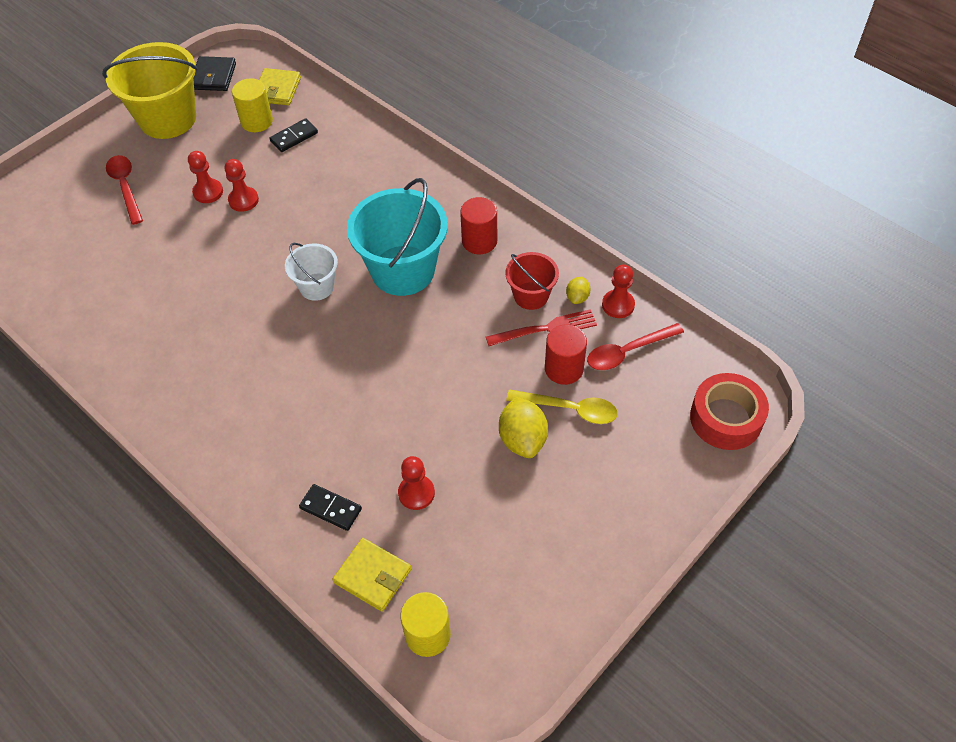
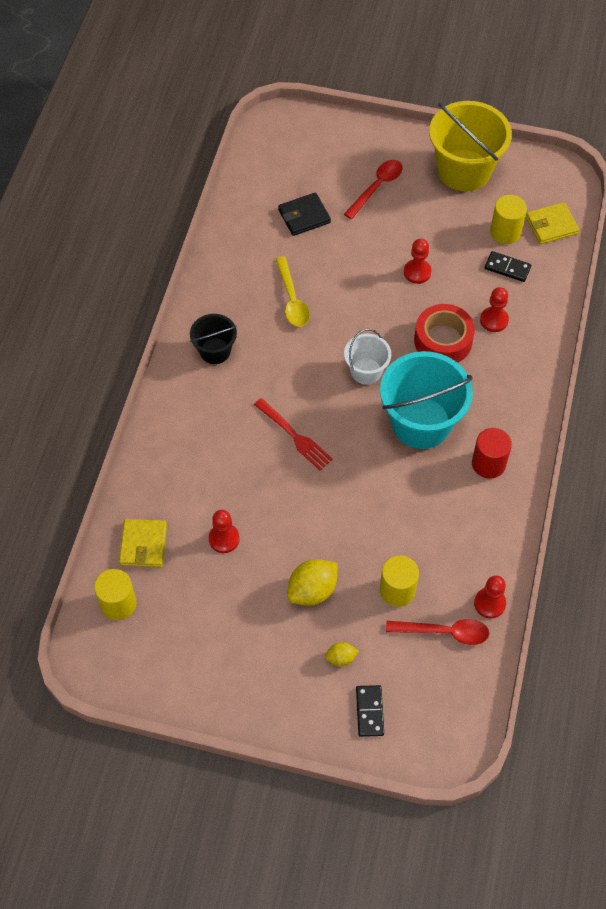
camera: 60 degrees right, 5 degrees up
red pawn [188,151,223,203] -> red pawn moved to [480,287,509,332]
black wallet [193,56,236,91] -> black wallet moved to [278,192,331,236]
black domino [299,484,362,531] -> black domino moved to [356,685,384,737]
red fork [486,309,597,346] -> red fork moved to [254,398,333,470]
red bucket [505,252,559,310] -> none
yellow spoon [506,389,618,424] -> yellow spoon moved to [276,256,310,327]
red cylinder [545,324,587,385] -> yellow cylinder [380,555,419,607]
yellow lemon [566,277,590,304] -> yellow lemon moved to [325,642,359,666]
red spoon [587,323,684,370] -> red spoon turned 150 degrees clockwise [386,619,489,645]
red tape [690,373,769,450] -> red tape moved to [414,304,475,363]
none -> black bucket [190,314,237,364]

